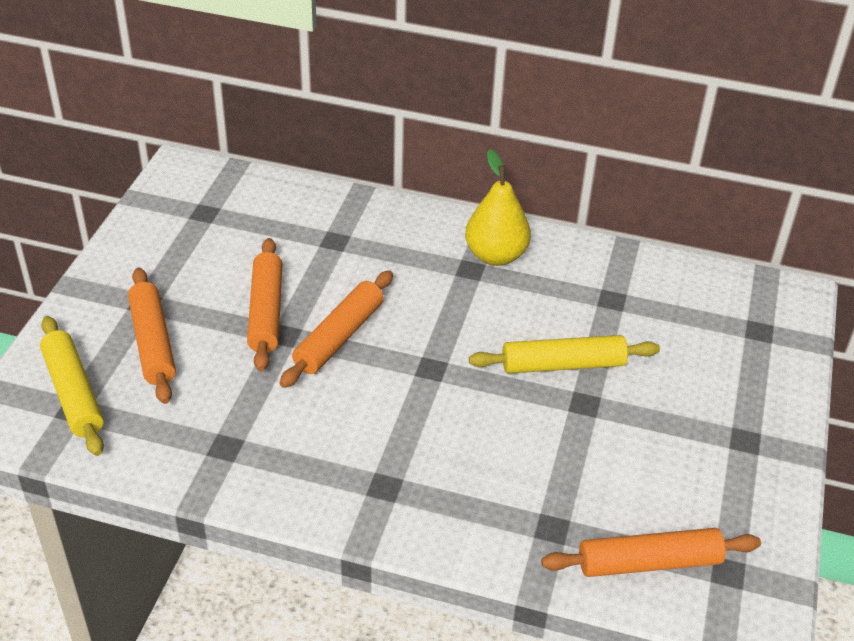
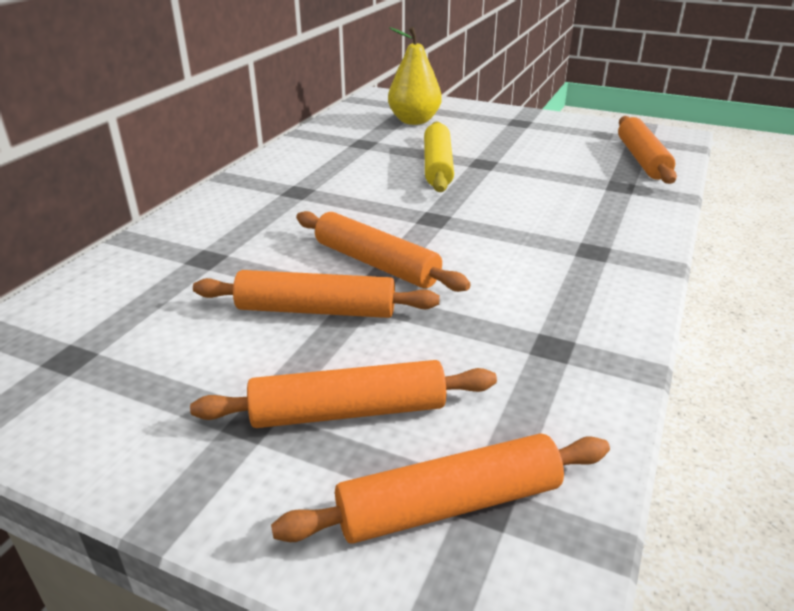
camera: 80 degrees left, 10 degrees down
yellow rolling pin [40,316,104,456] -> orange rolling pin [271,433,610,544]
yellow pear [465,149,531,266] -> yellow pear moved to [388,27,442,125]

